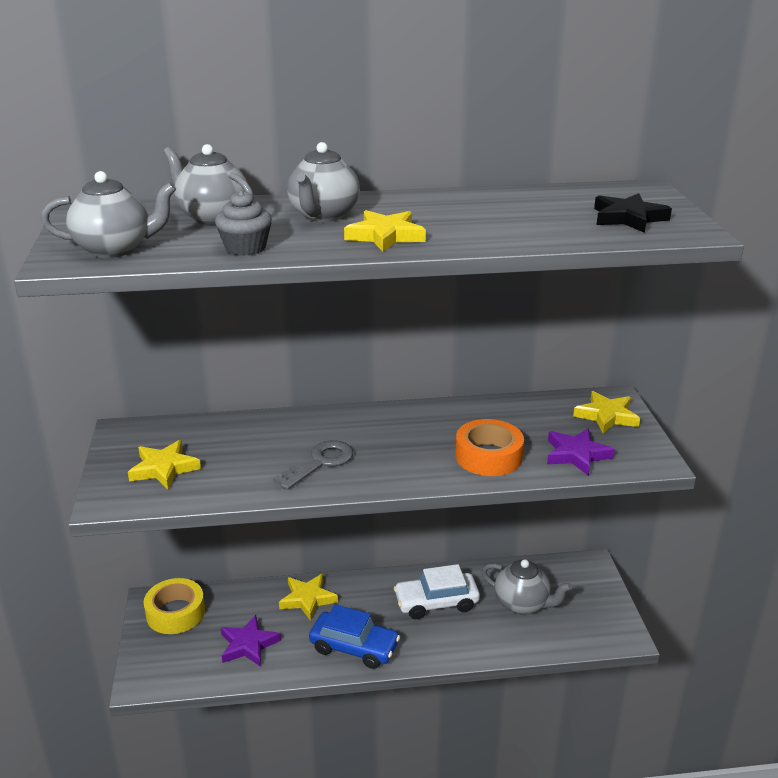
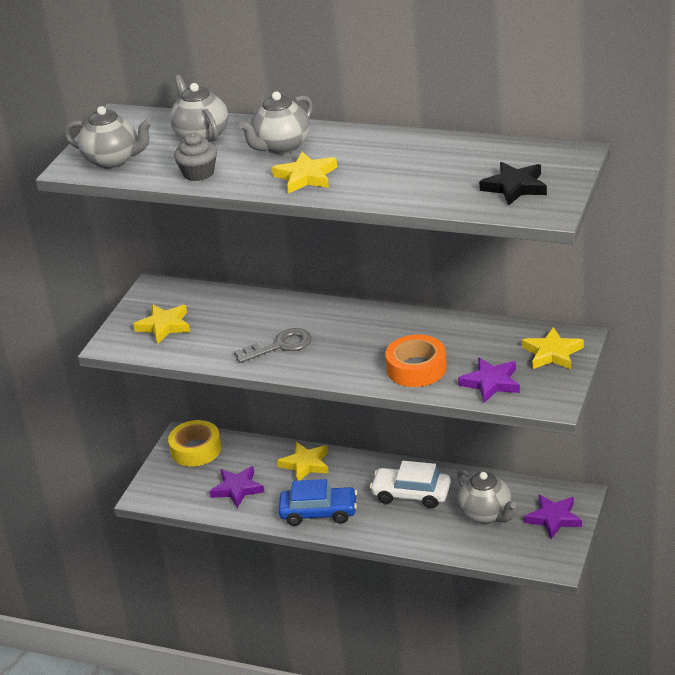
camera: 30 degrees right, 5 degrees up
blue car [309,604,400,669] -> blue car turned 45 degrees counterclockwise [279,479,357,526]
none -> purple star [524,495,582,539]

